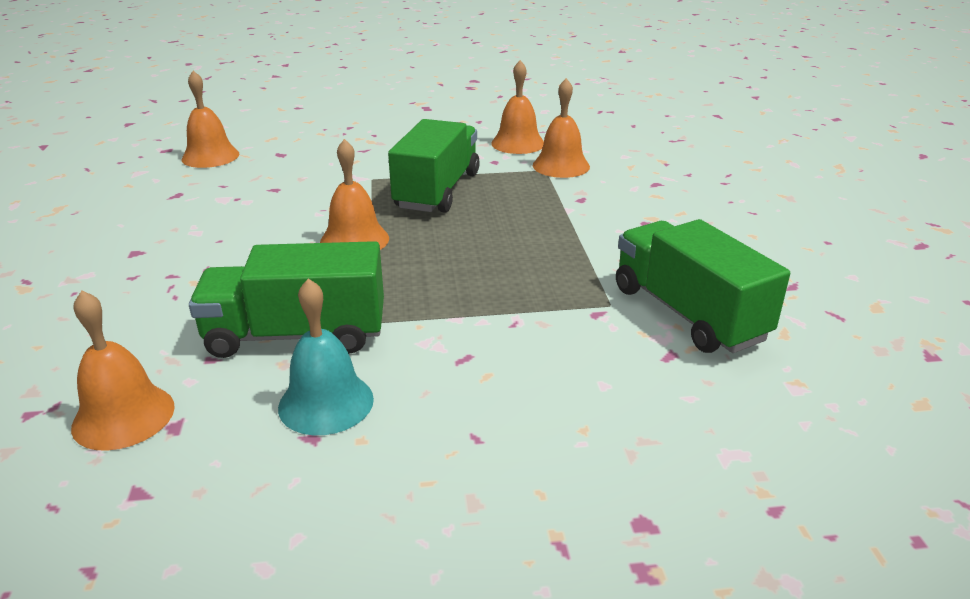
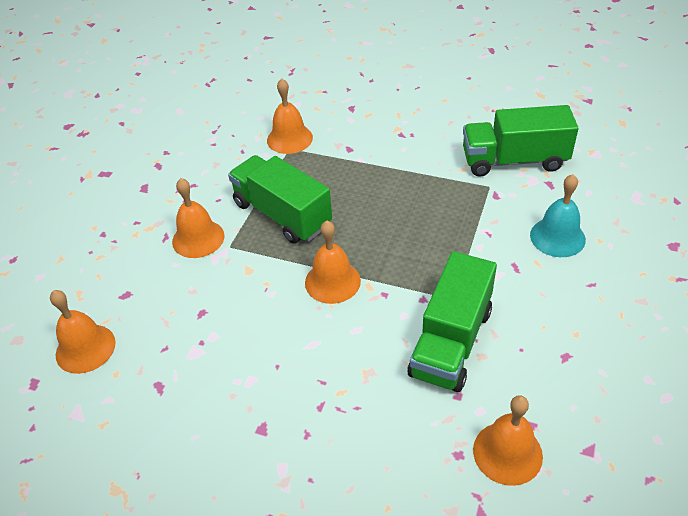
camera: 60 degrees left, 15 degrees up
turquoise bell [278,278,374,435] -> turquoise bell moved to [530,174,586,257]
orange bell [491,60,544,154] -> orange bell moved to [172,178,224,258]

